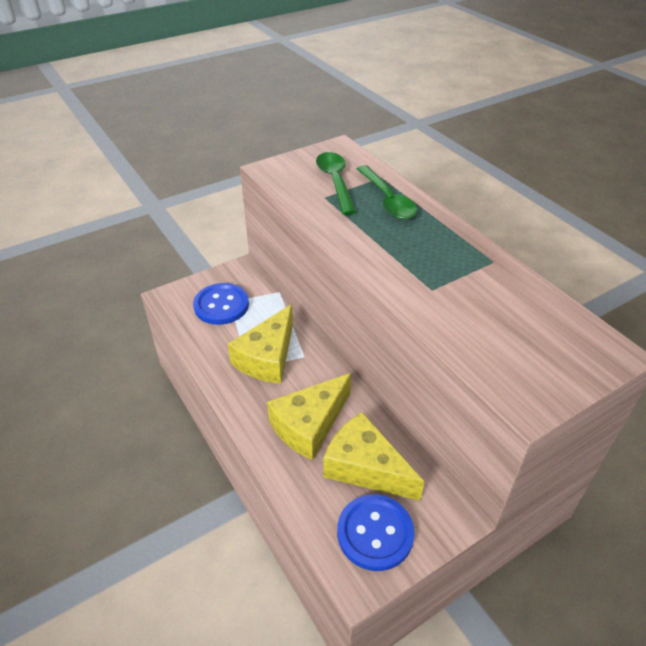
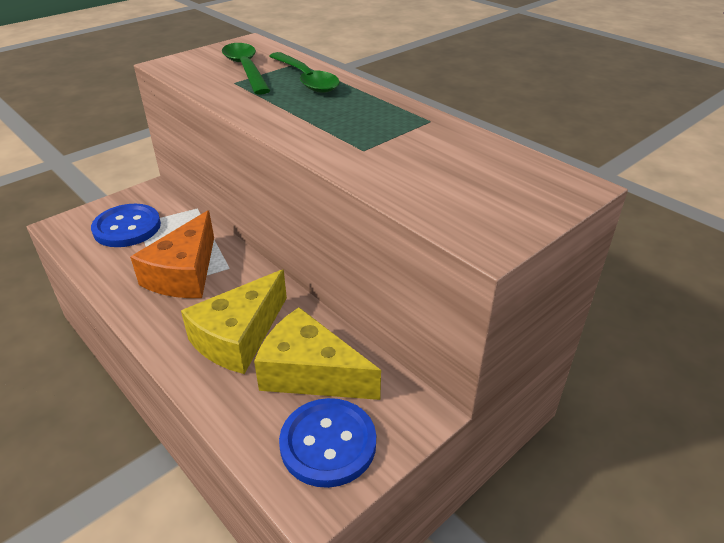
camera: 10 degrees left, 5 degrees down
yellow cheese [228,304,293,384] -> orange cheese [130,210,214,298]

